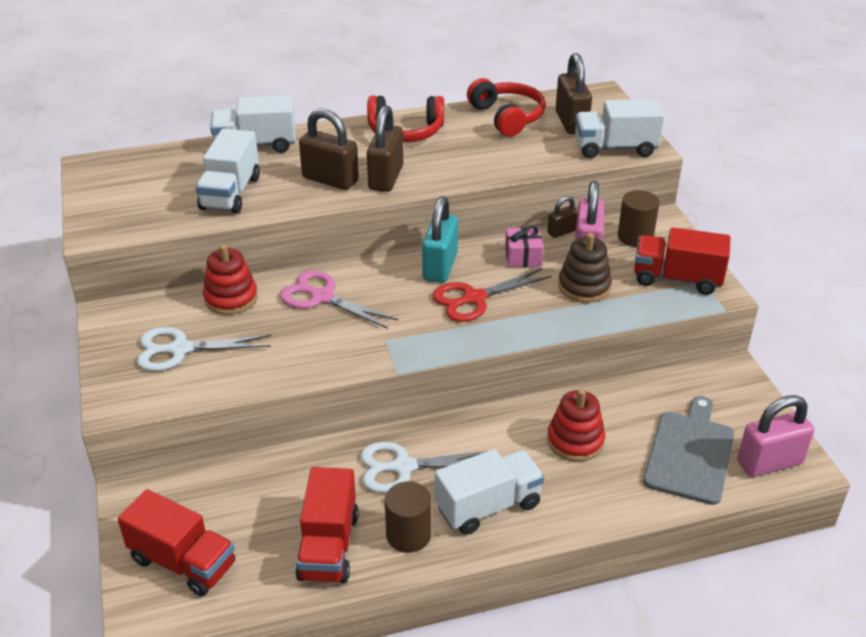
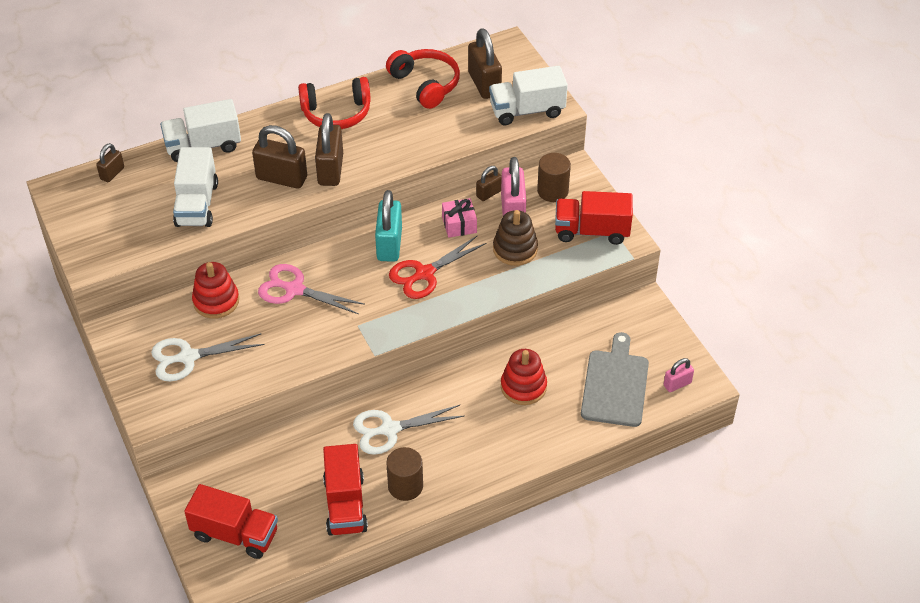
camera: 10 degrees left, 10 degrees up
white truck [435,449,544,535] -> none
pink padlock [737,395,814,477] -> pink padlock [664,358,694,392], size x0.55
none -> brown padlock [96,143,124,182]

